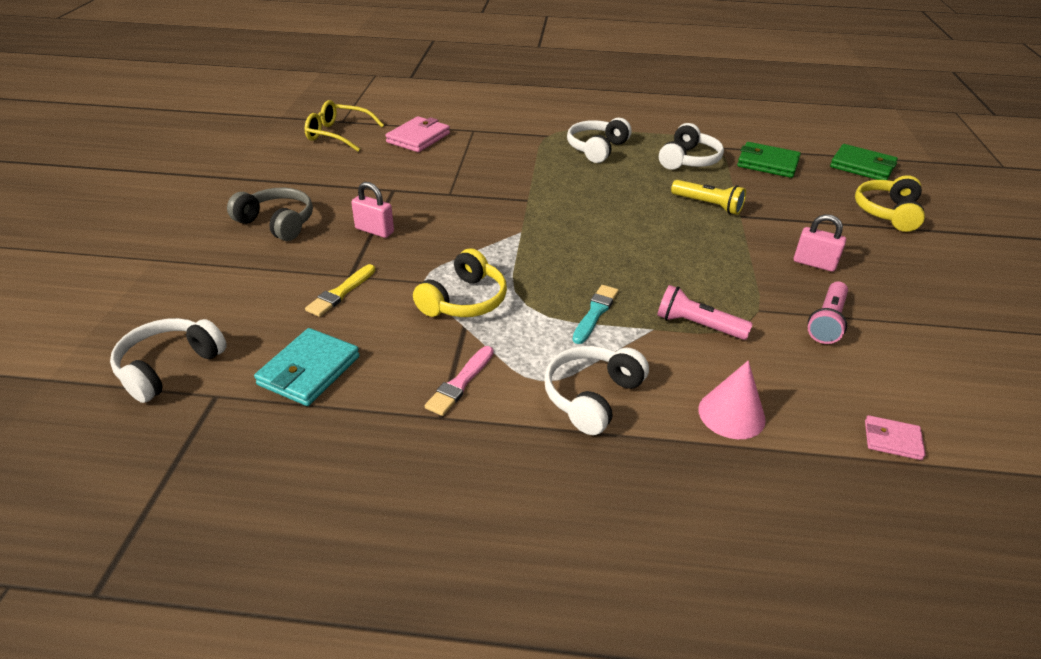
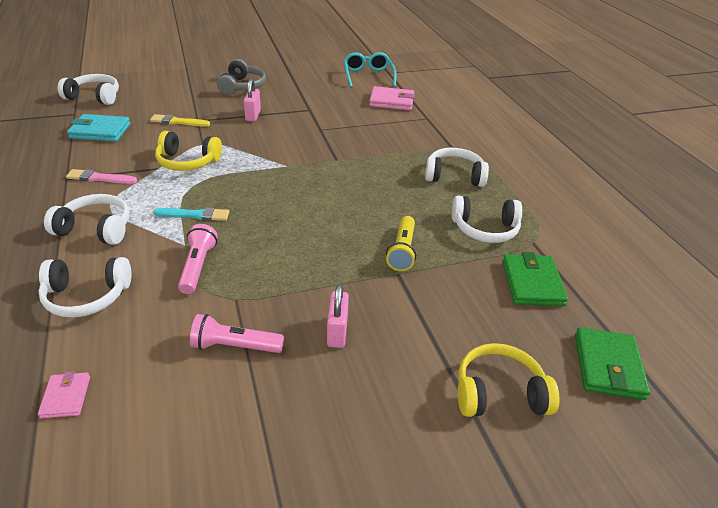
camera: 65 degrees right, 0 degrees up
yellow glasses [305,100,384,151] -> turquoise glasses [344,52,397,87]
pink cone [698,361,766,439] -> white headphones [38,257,131,318]

